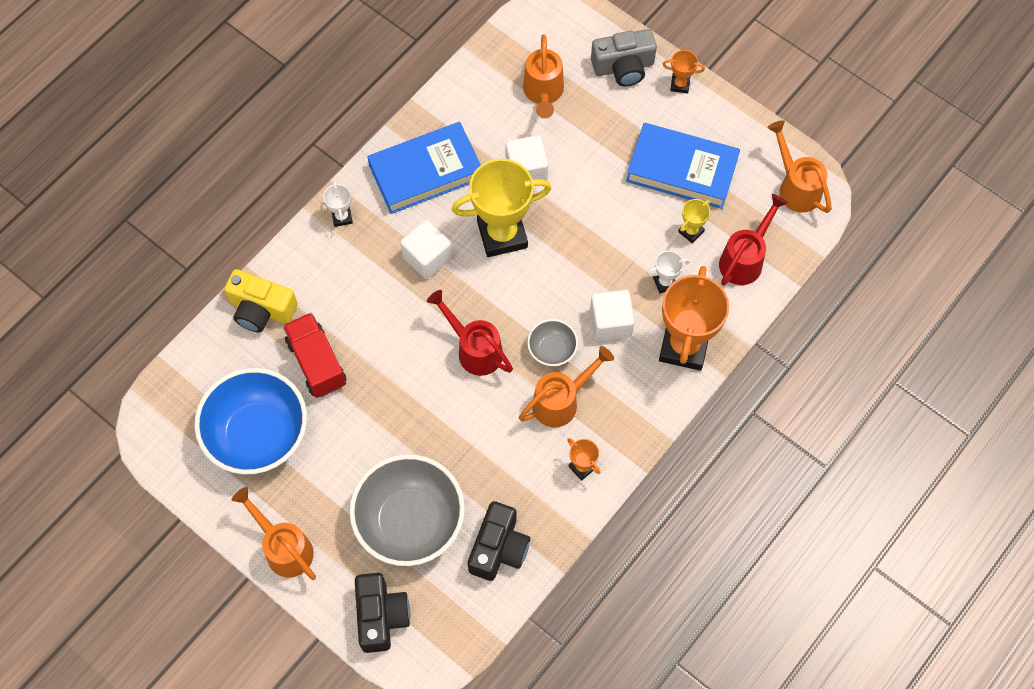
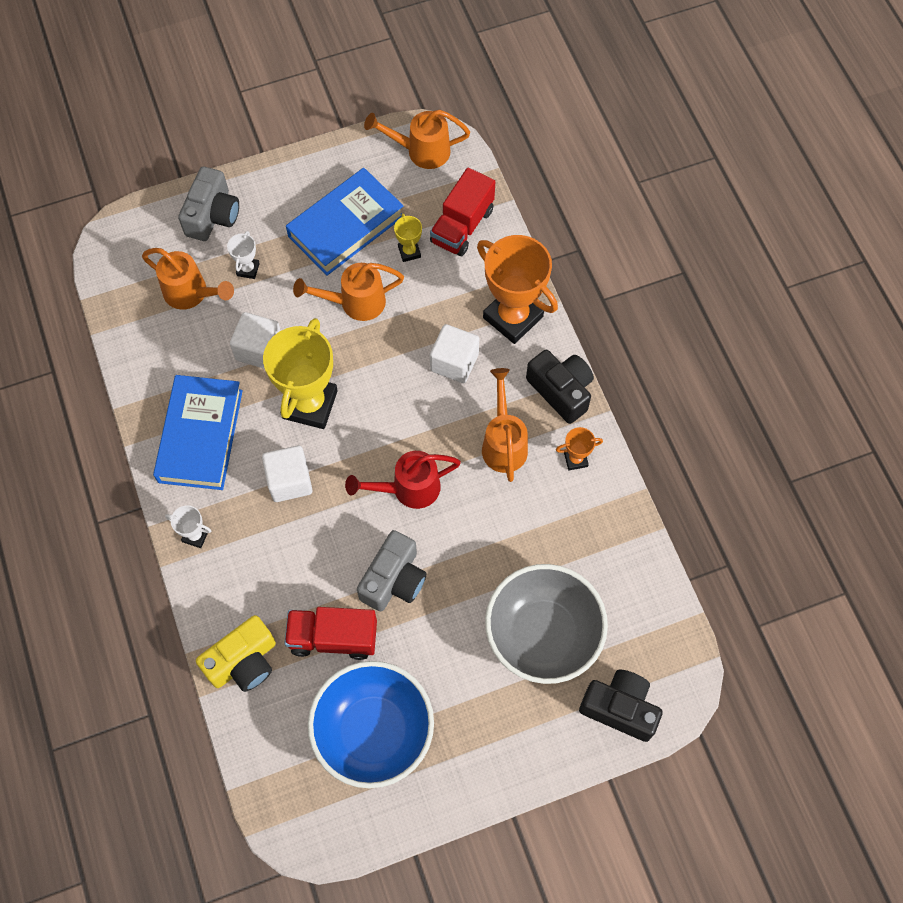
camera: 60 degrees left, 0 degrees up
orange watering can [232,487,316,580] -> orange watering can moved to [293,263,404,321]
black camera [468,501,530,581] -> black camera moved to [526,350,594,424]
grey bowl [527,319,578,366] -> none
white trophy [647,251,689,293] -> white trophy moved to [227,231,260,279]
orange trophy [662,50,705,93] -> none
red watering can [719,194,788,286] -> red truck [430,168,495,256]
none -> grey camera [357,530,427,611]

